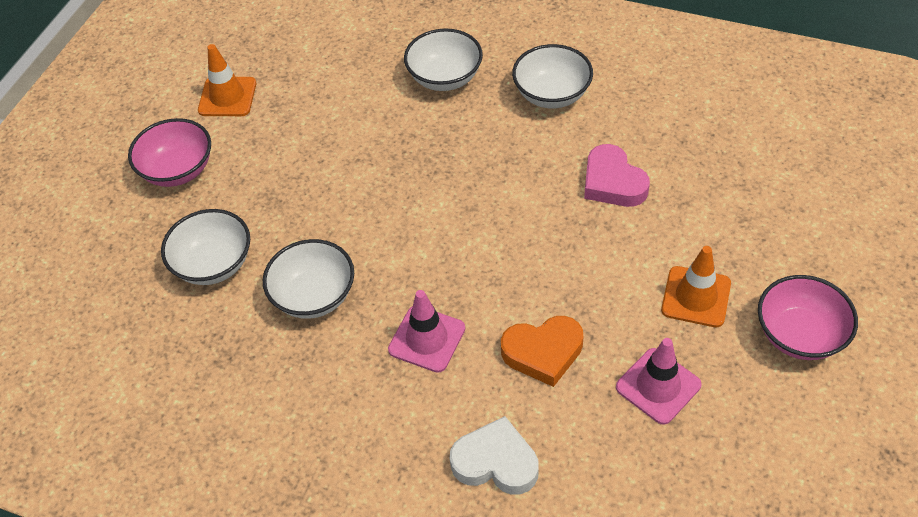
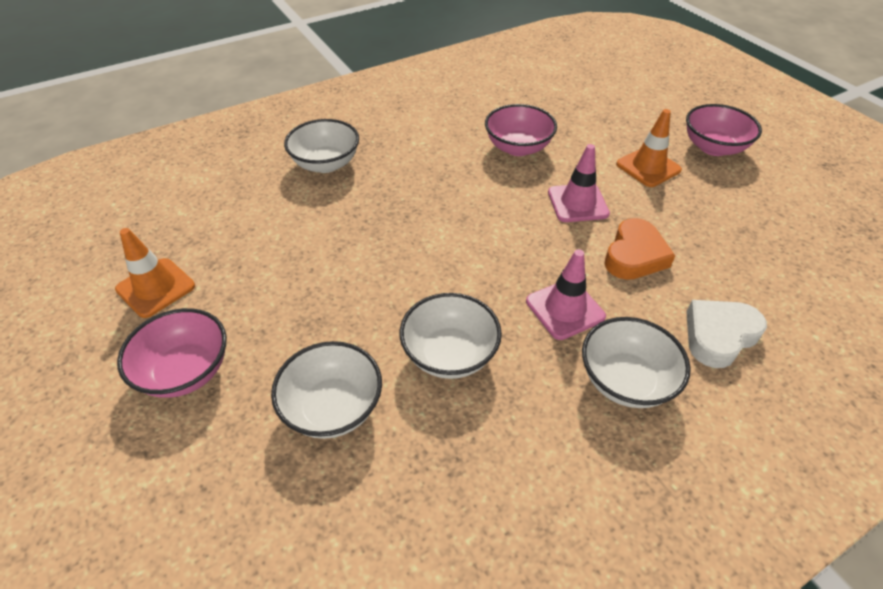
camera: 55 degrees left, 5 degrees down
white bowl [512,44,593,108] -> white bowl moved to [582,317,691,408]
pink heart [584,144,650,207] -> pink bowl [485,104,557,156]
pink traffic cone [616,338,701,425] -> pink traffic cone moved to [548,144,610,222]

